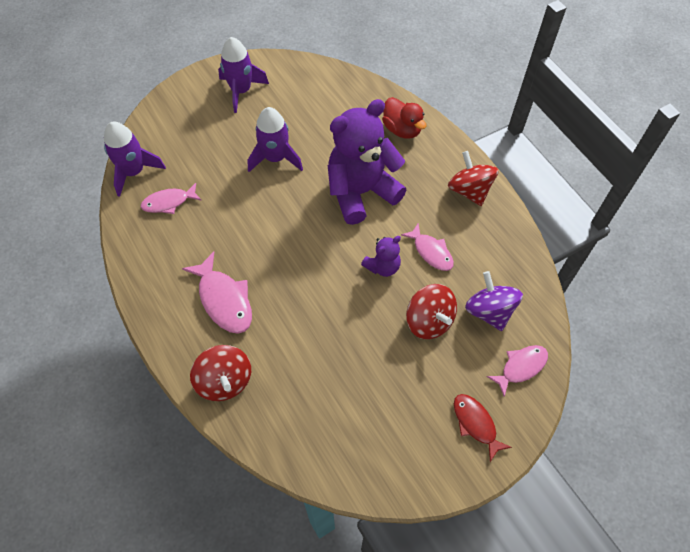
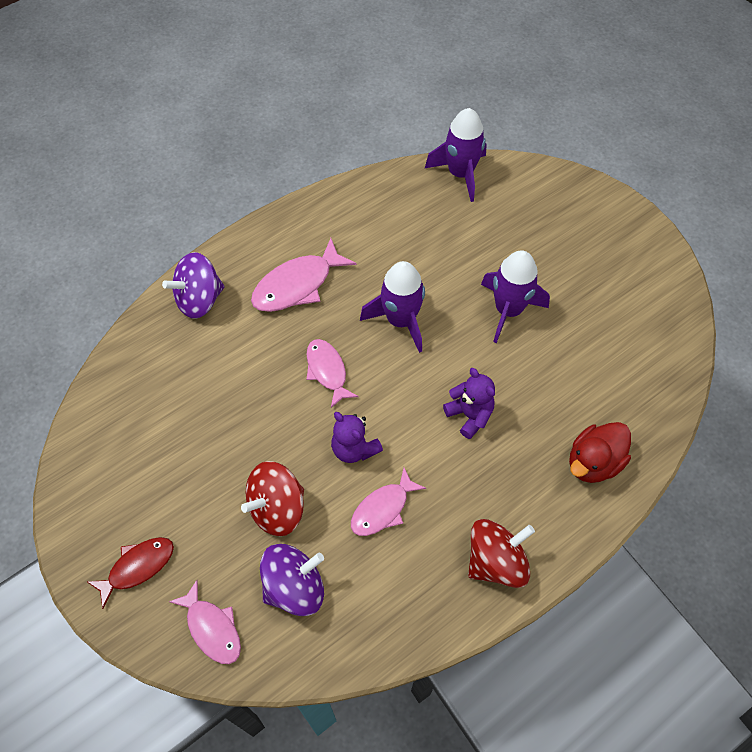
camera: 85 degrees right, 0 degrees up
pink fish [141,183,202,214] -> pink fish moved to [306,339,359,408]
red spinning top [190,345,251,401] -> purple spinning top [162,252,225,319]
purple rocket [218,37,269,113] -> purple rocket moved to [360,261,425,353]
purple teddy bear [328,99,406,225] -> purple teddy bear [443,368,495,439], size x0.46

